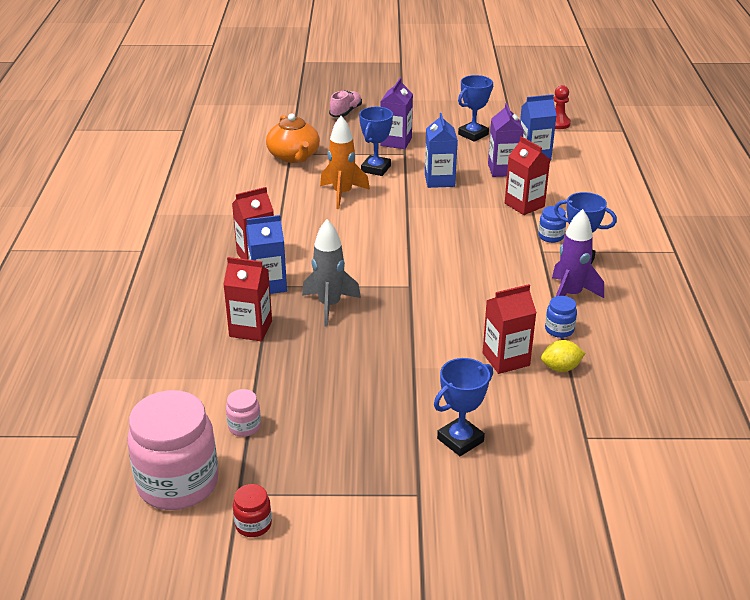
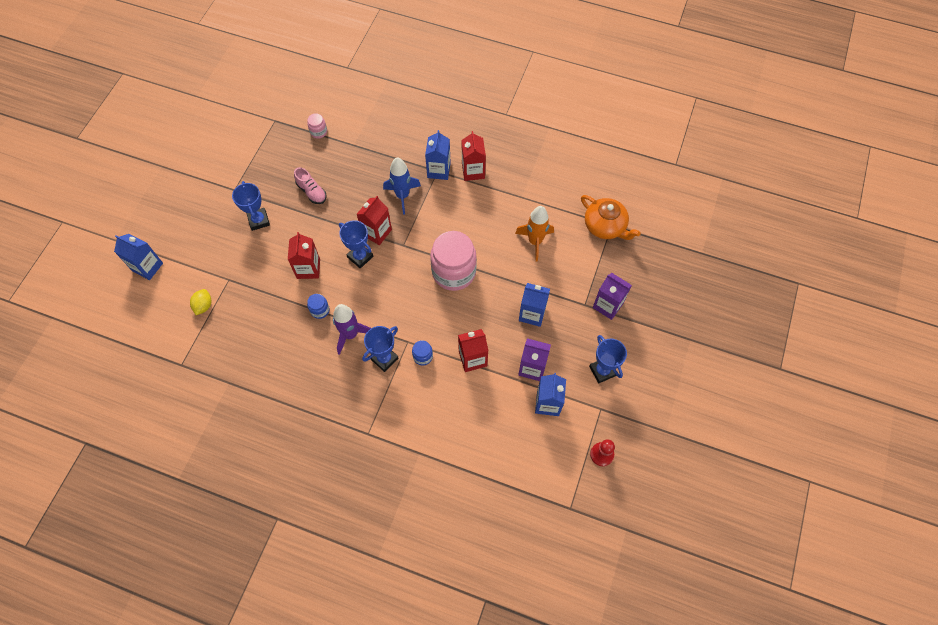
camera: 110 degrees right, 30 degrees up
pink jar [127,390,219,510] -> pink jar moved to [430,231,477,291]
red carton [223,257,272,341] -> red carton moved to [357,196,392,245]
red jar [233,484,272,537] -> none
orange teapot [266,113,320,163] -> orange teapot turned 135 degrees counterclockwise [581,195,641,240]
grey rocket [302,219,361,326] -> blue rocket [383,157,421,215]
pink shoe [329,90,362,117] -> pink shoe moved to [294,167,327,204]
blue trophy [359,107,393,176] -> blue trophy moved to [339,220,373,269]
yellow lemon [541,340,585,372] -> yellow lemon moved to [190,289,212,315]
none -> blue carton [114,234,163,280]

